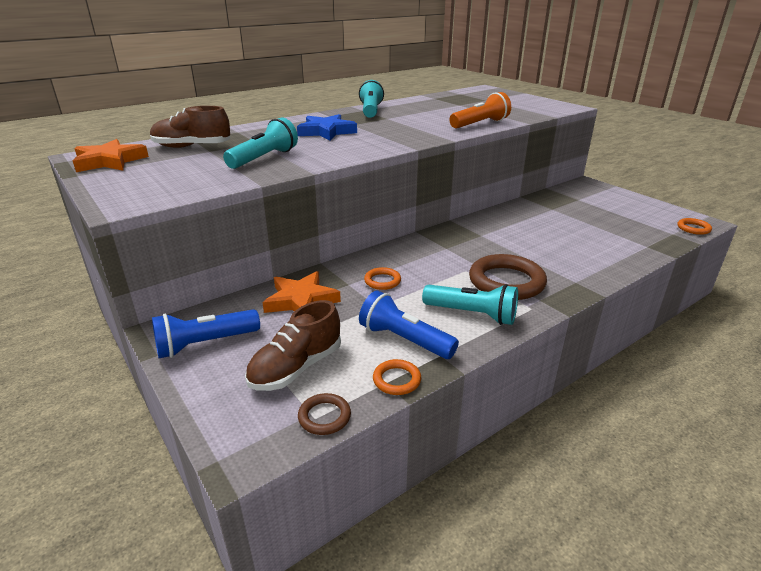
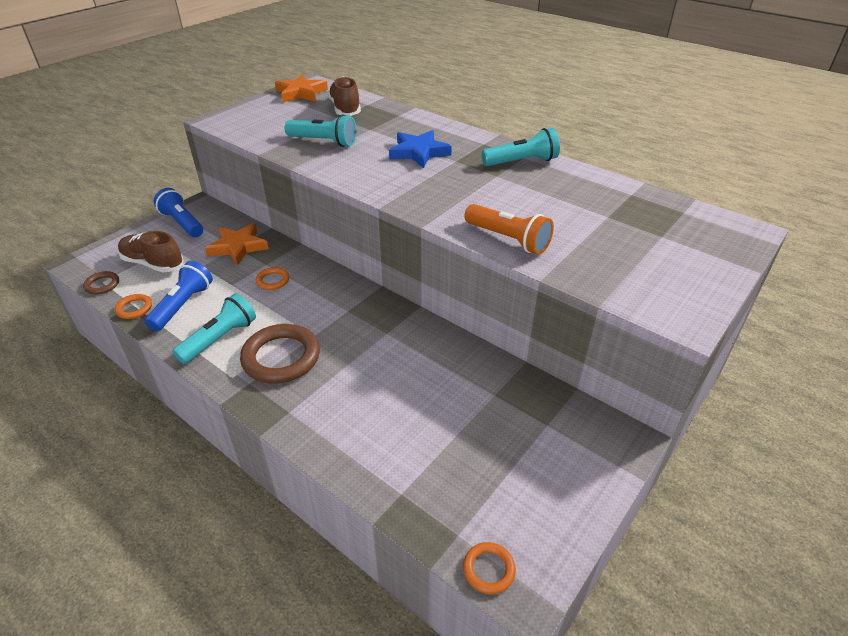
camera: 75 degrees right, 10 degrees up
turquoise flashlight [422,284,518,325] -> turquoise flashlight turned 150 degrees counterclockwise [172,293,256,364]

